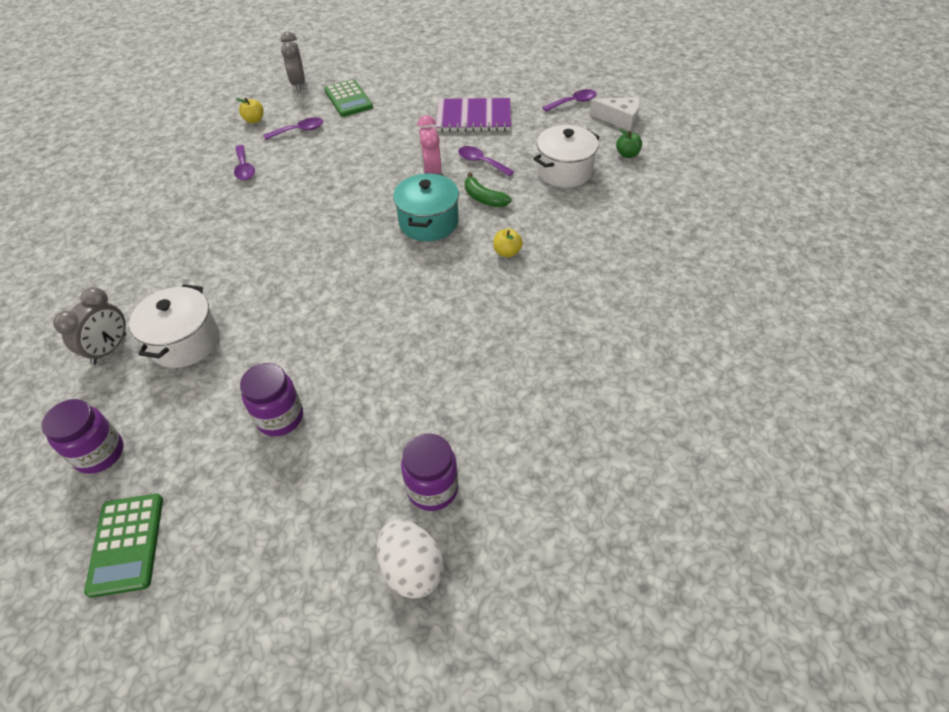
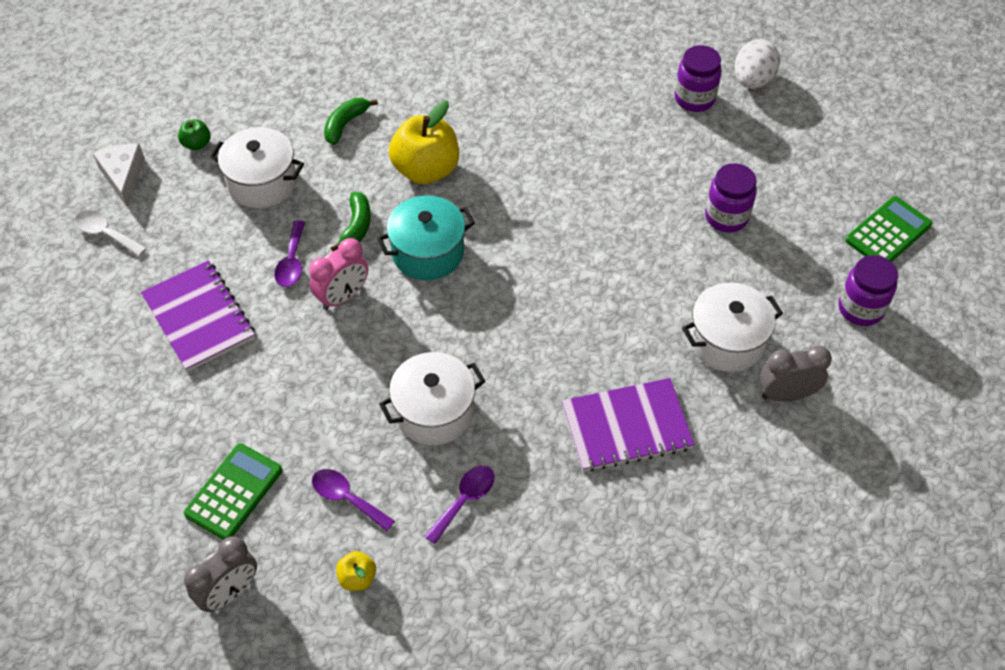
camera: 125 degrees left, 5 degrees up
yellow apple [493,229,523,257] -> yellow apple [389,101,459,184], size x2.17
purple spoon [542,89,597,112] -> white spoon [75,210,146,257]
none -> green banana [324,98,378,145]
none -> white pot [379,352,485,445]
none -> purple notebook [562,378,695,472]

